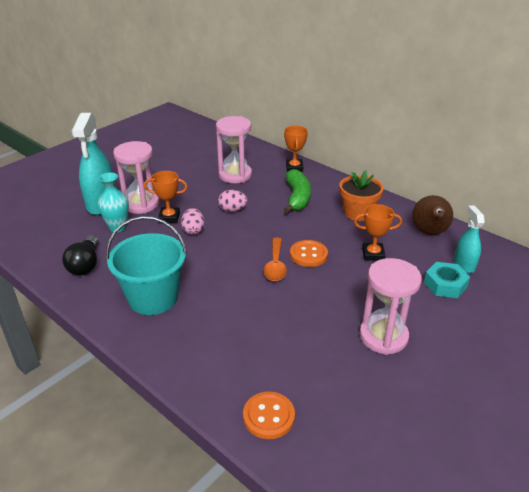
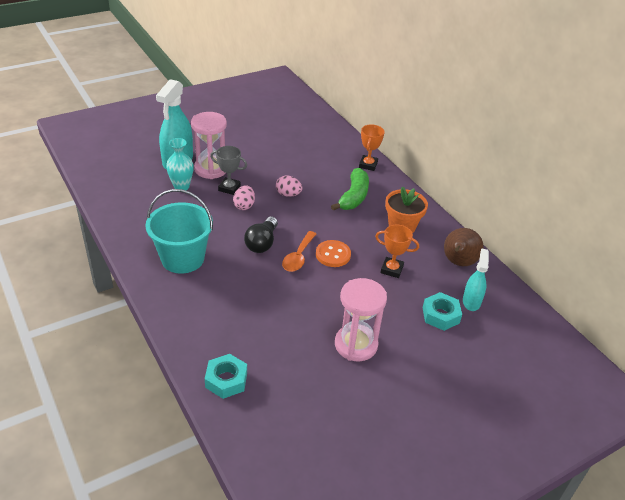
camera: 15 degrees right, 5 degrees up
black light bulb [62,235,98,276] -> black light bulb moved to [244,217,278,253]
orange trophy [144,171,188,223] -> grey trophy [210,146,247,195]
pink hourglass [216,116,252,183] -> none
orange button [243,391,295,439] -> turquoise nut [205,354,247,399]

